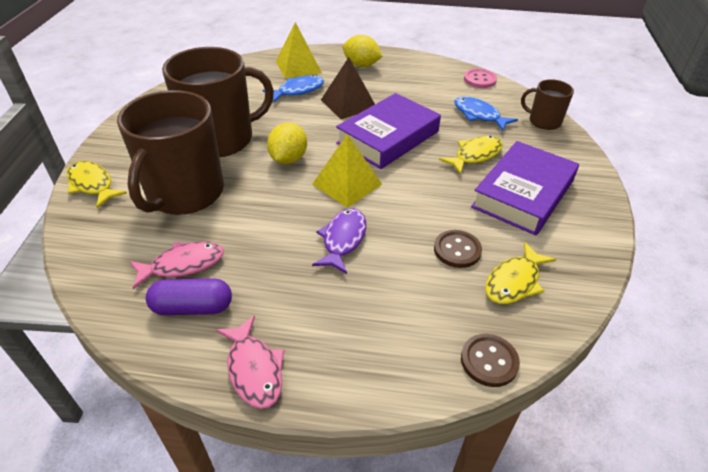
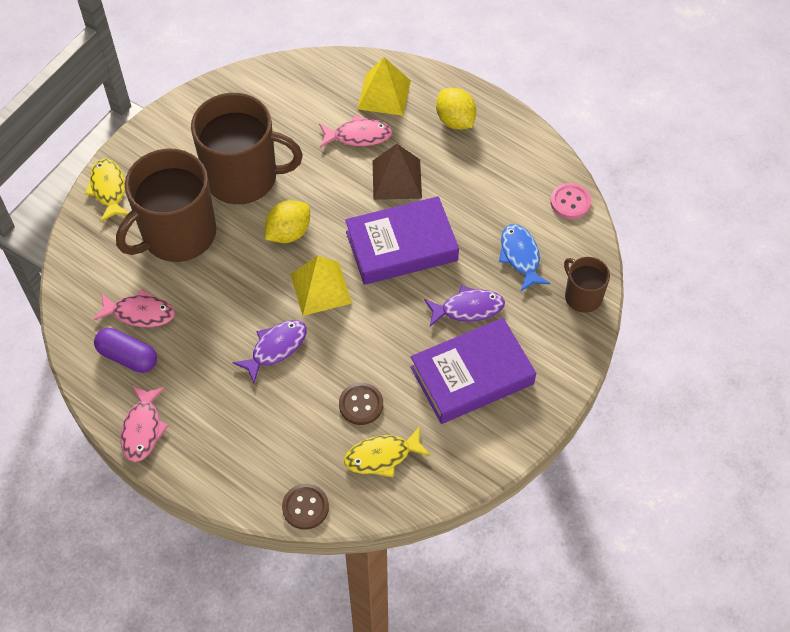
camera: 30 degrees right, 15 degrees up
blue fish [263,75,324,103] -> pink fish [319,115,392,148]
yellow fish [439,136,503,175] -> purple fish [424,285,505,326]

